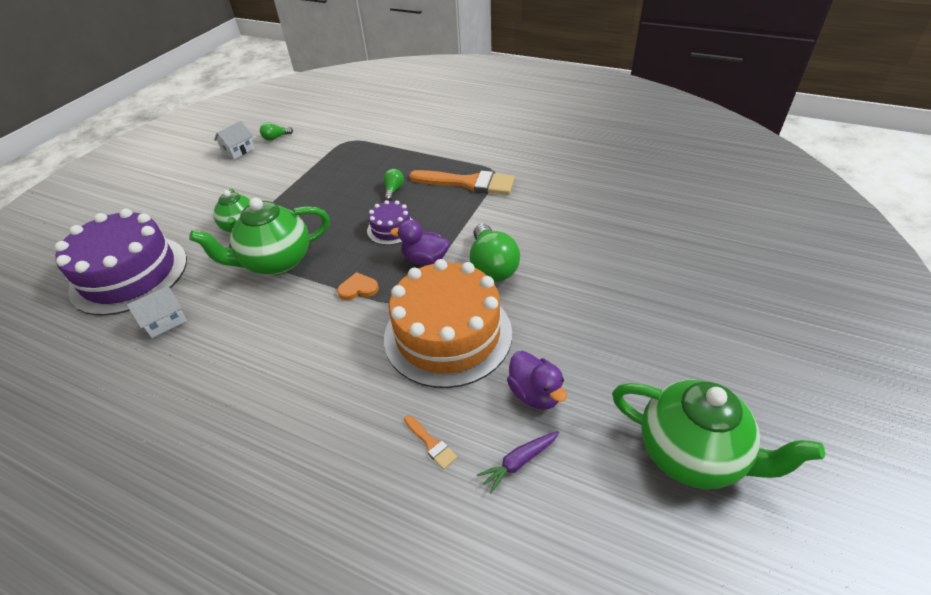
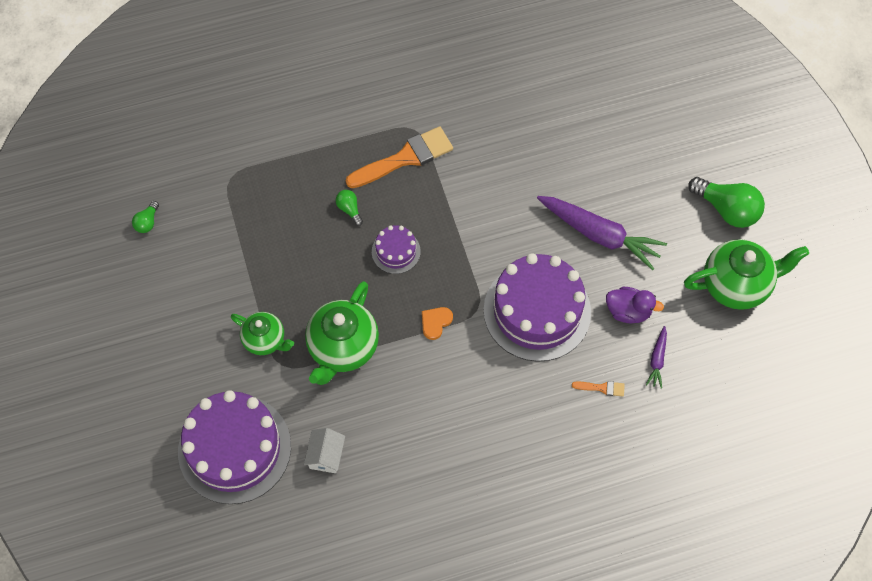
camera: 45 degrees left, 20 degrees up
white house [214,121,255,159] -> none
orange cake [384,259,512,388] -> purple cake [484,253,591,362]
purple duck [390,220,450,265] -> none
green light bulb [470,224,520,282] -> green light bulb moved to [688,177,765,228]
none -> purple carrot [537,196,667,270]

